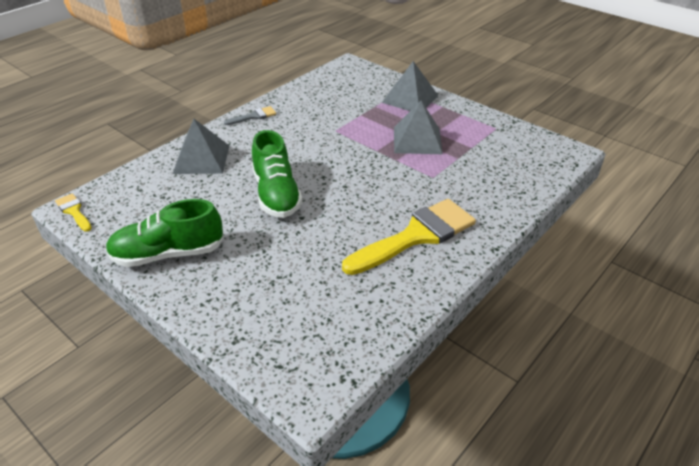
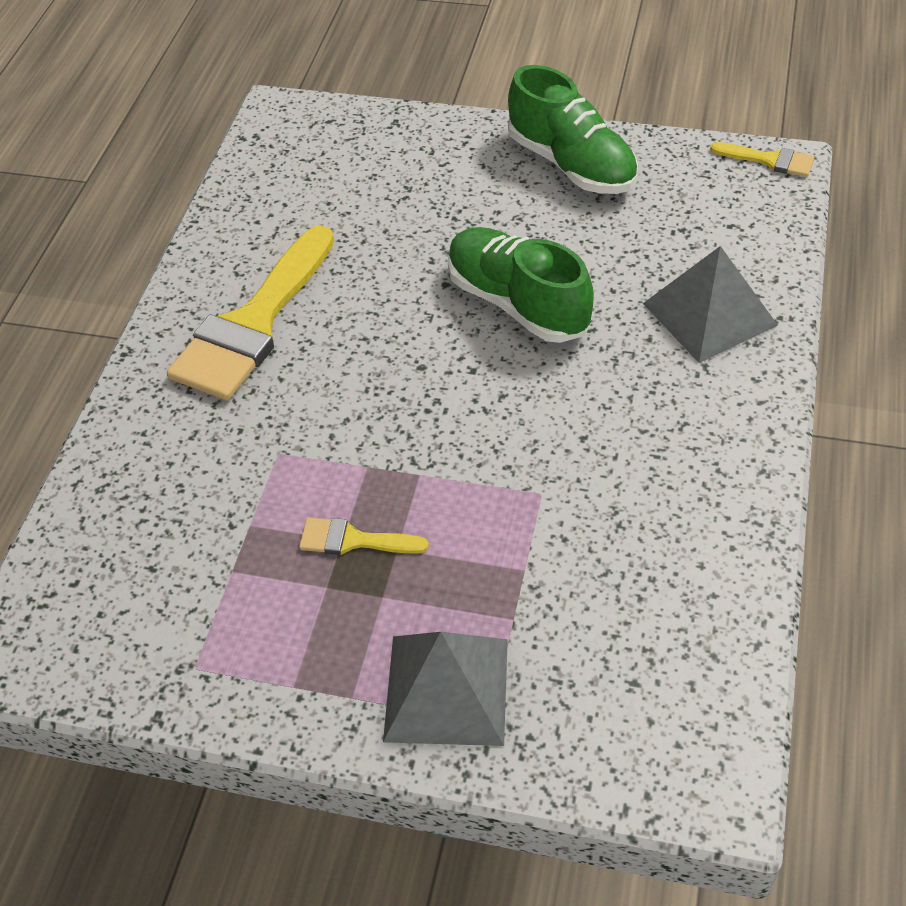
camera: 155 degrees right, 10 degrees up
green shoe [105,199,224,267] -> green shoe turned 90 degrees clockwise [508,65,638,194]
grey brush [224,106,276,125] -> none
grey pyramid [394,101,443,154] -> yellow brush [299,518,429,555]

